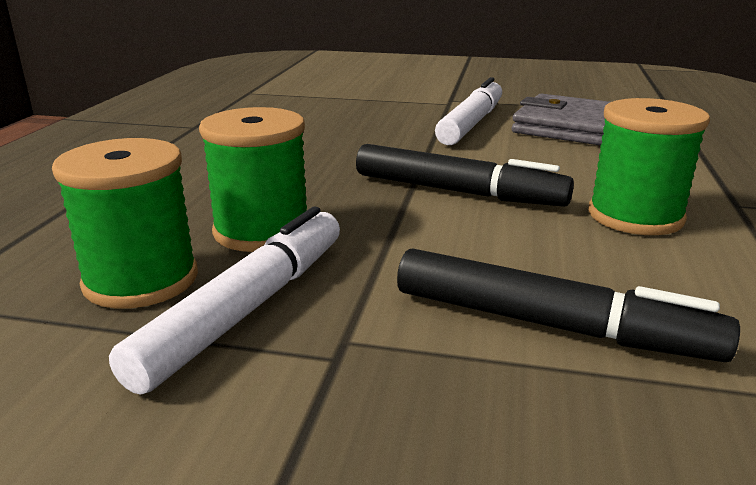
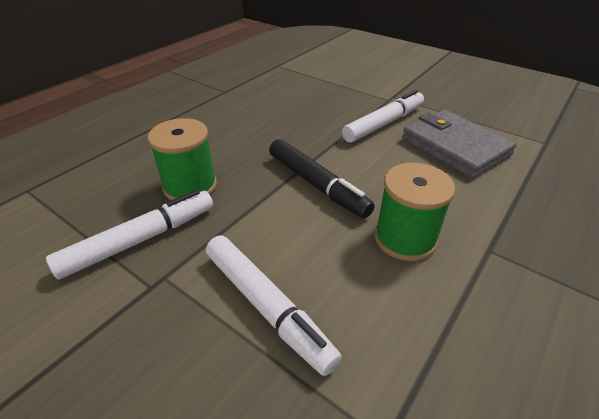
camera: 25 degrees right, 15 degrees up
green spool [52,138,198,309] -> none
black marker [397,248,740,362] -> white marker [206,236,342,376]

